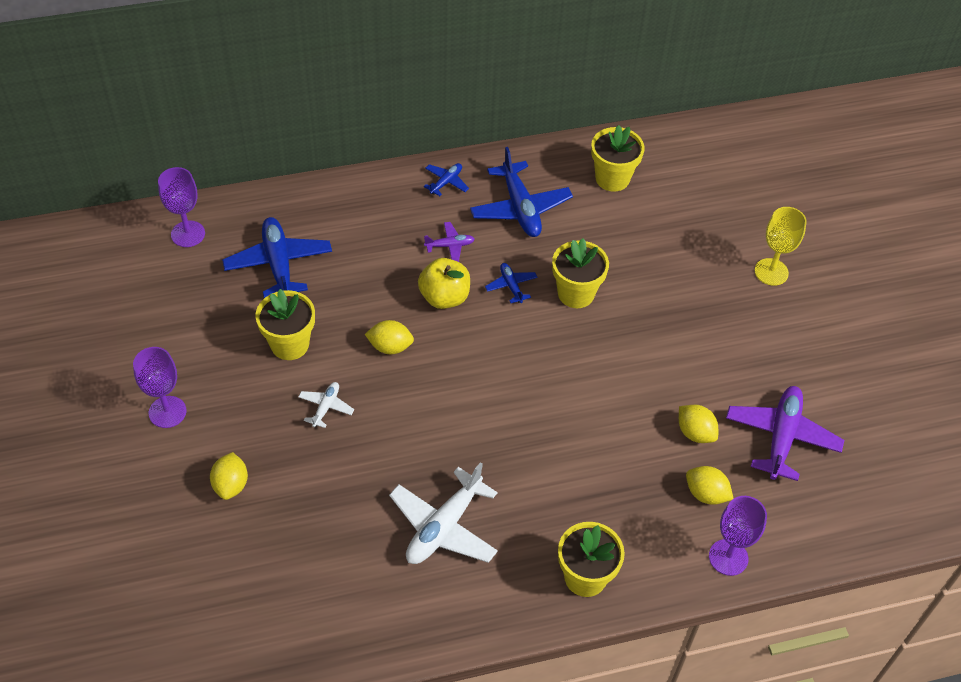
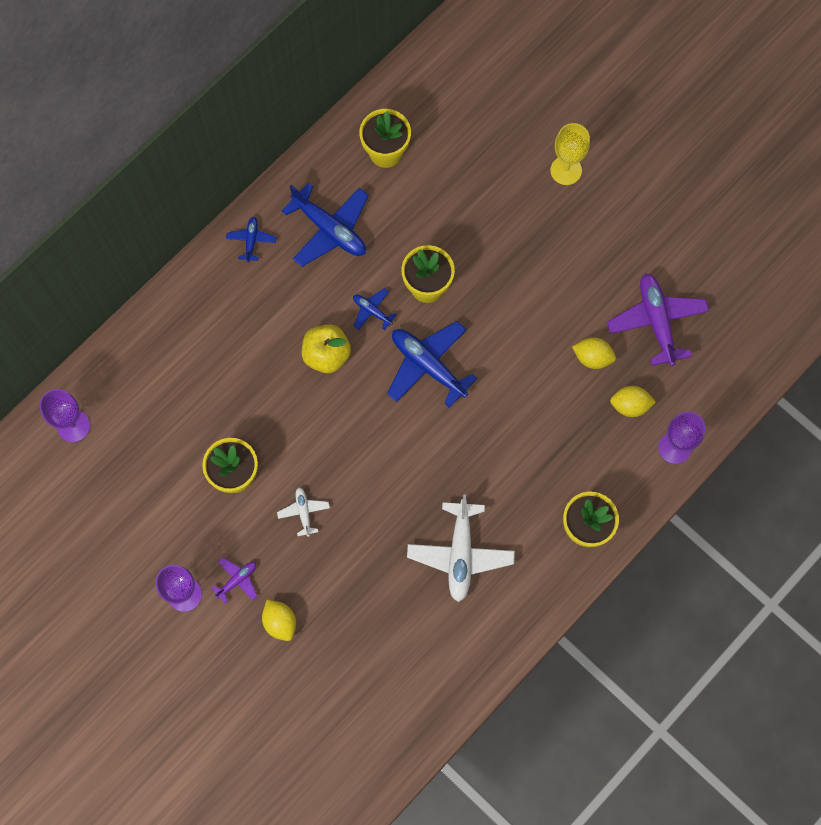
camera: 30 degrees left, 20 degrees up
blue plane [222,217,332,298] -> blue plane moved to [387,321,478,408]
yellow lemon [365,320,414,354] -> none
purple plane [424,222,475,262] -> purple plane moved to [211,557,257,603]

